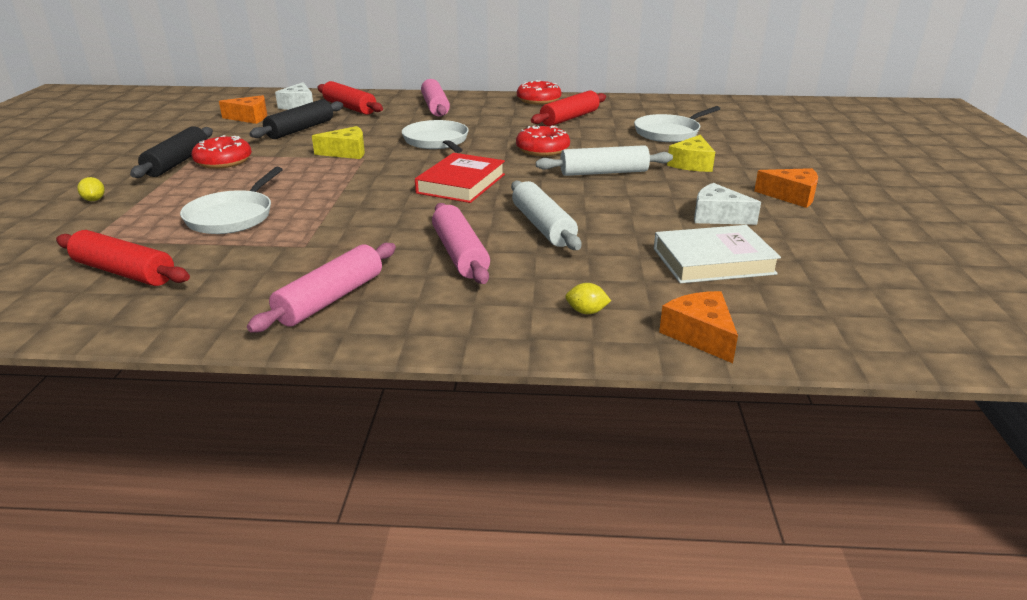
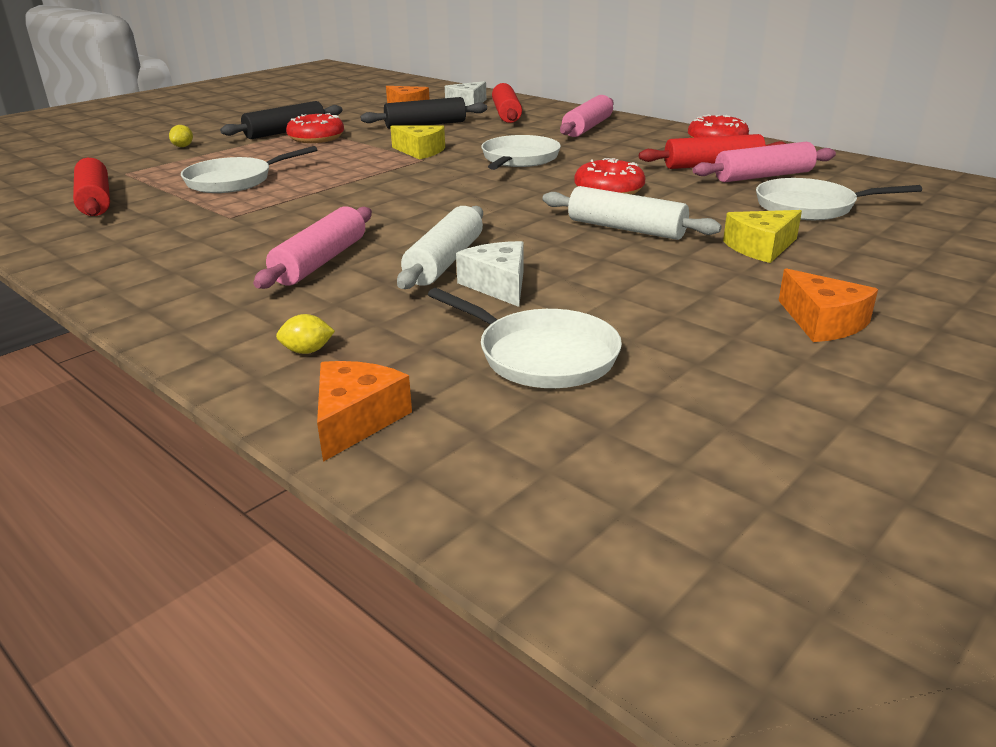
camera: 40 degrees right, 0 degrees up
pink rolling pin [247,243,396,333] -> pink rolling pin moved to [693,142,836,182]
red book [415,153,505,203] -> none
yellow lemon [565,283,611,314] -> yellow lemon turned 60 degrees counterclockwise [276,314,335,354]
white book [654,225,781,283] -> white pan [428,288,622,388]
white cheese [694,183,761,225] -> white cheese moved to [456,241,524,307]

